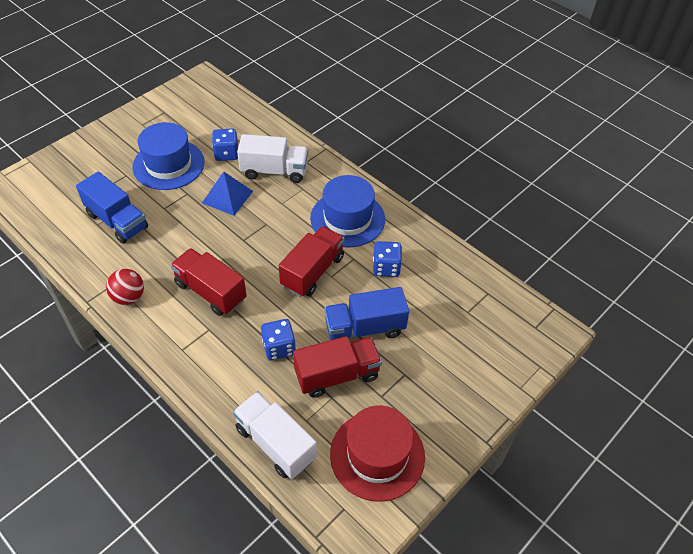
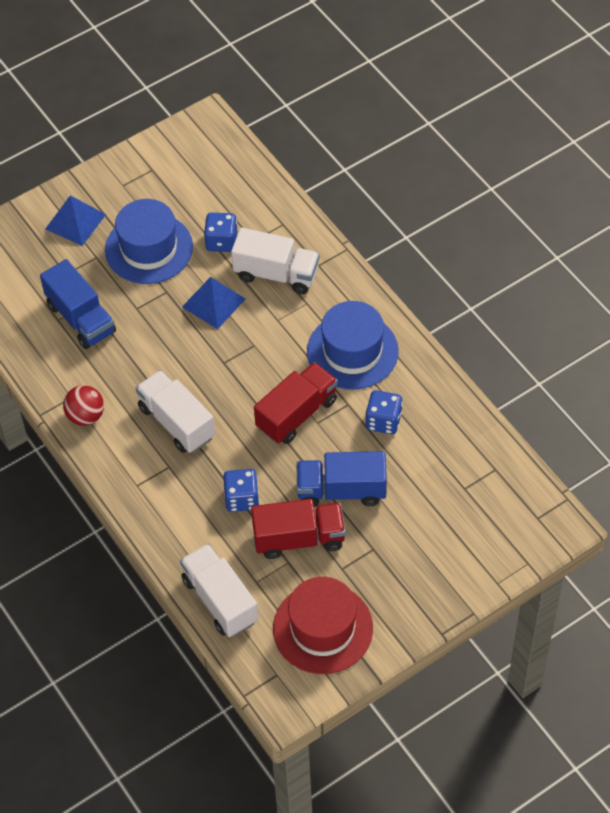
camera: 15 degrees right, 5 degrees up
red truck [170,248,247,316] -> white truck [136,370,215,453]
none -> blue pyramid [45,195,106,246]

